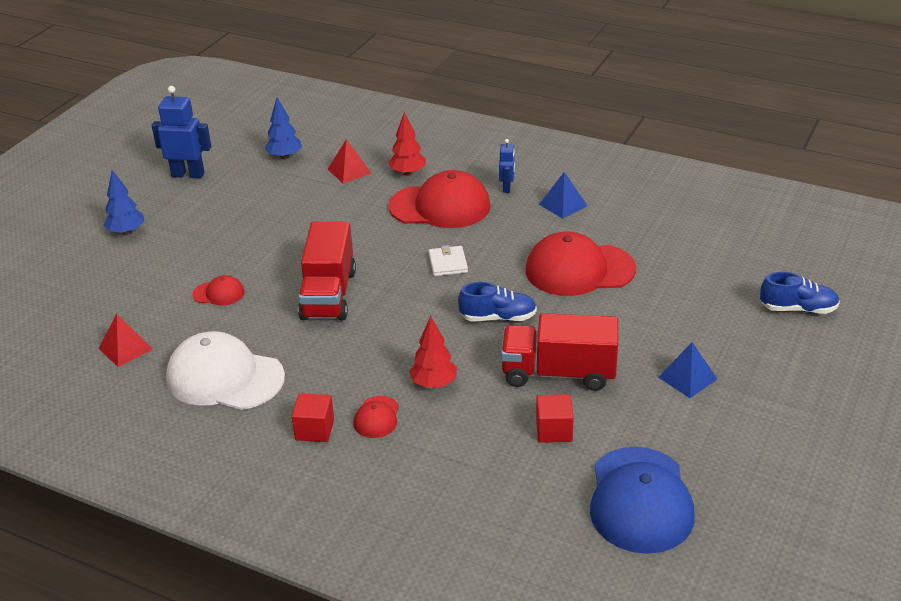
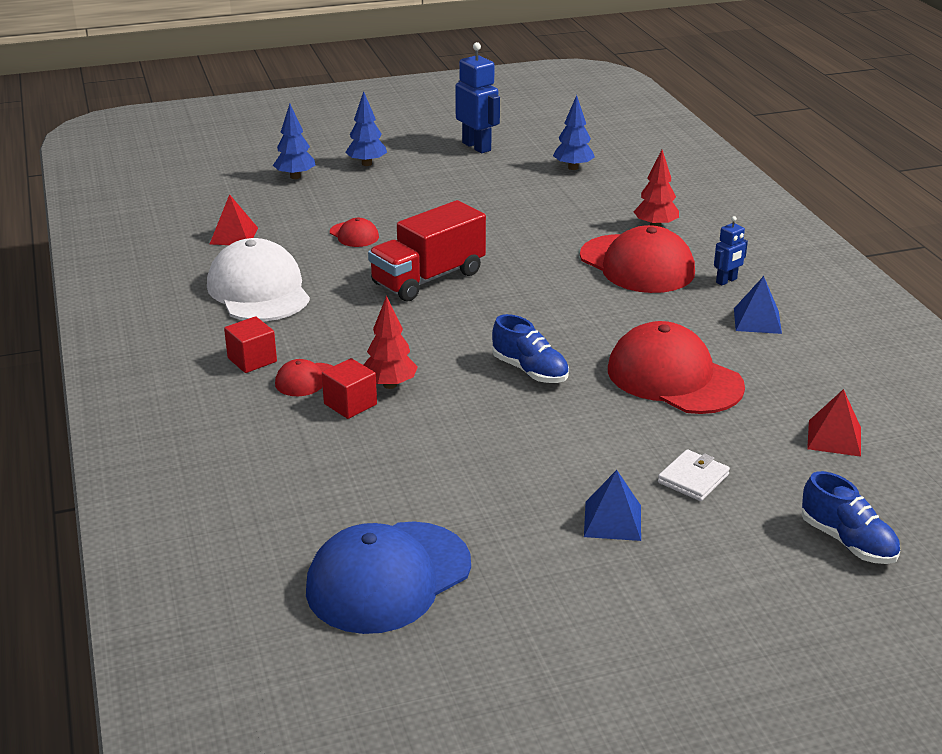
camera: 45 degrees right, 5 degrees down
red pyramid [328,139,372,183] -> red pyramid moved to [807,389,861,457]
white wallet [429,245,468,276] -> white wallet moved to [658,449,730,501]
red truck [501,313,618,391] -> none
red cube [536,394,574,443] -> red cube moved to [322,358,377,419]
none -> blue tree [273,104,315,179]

